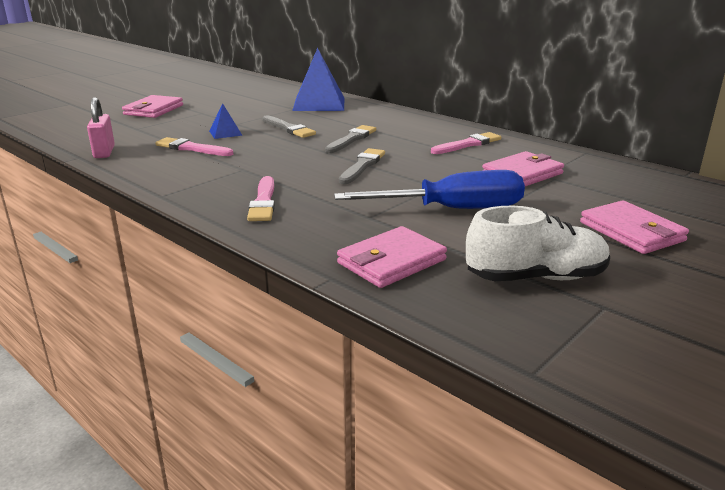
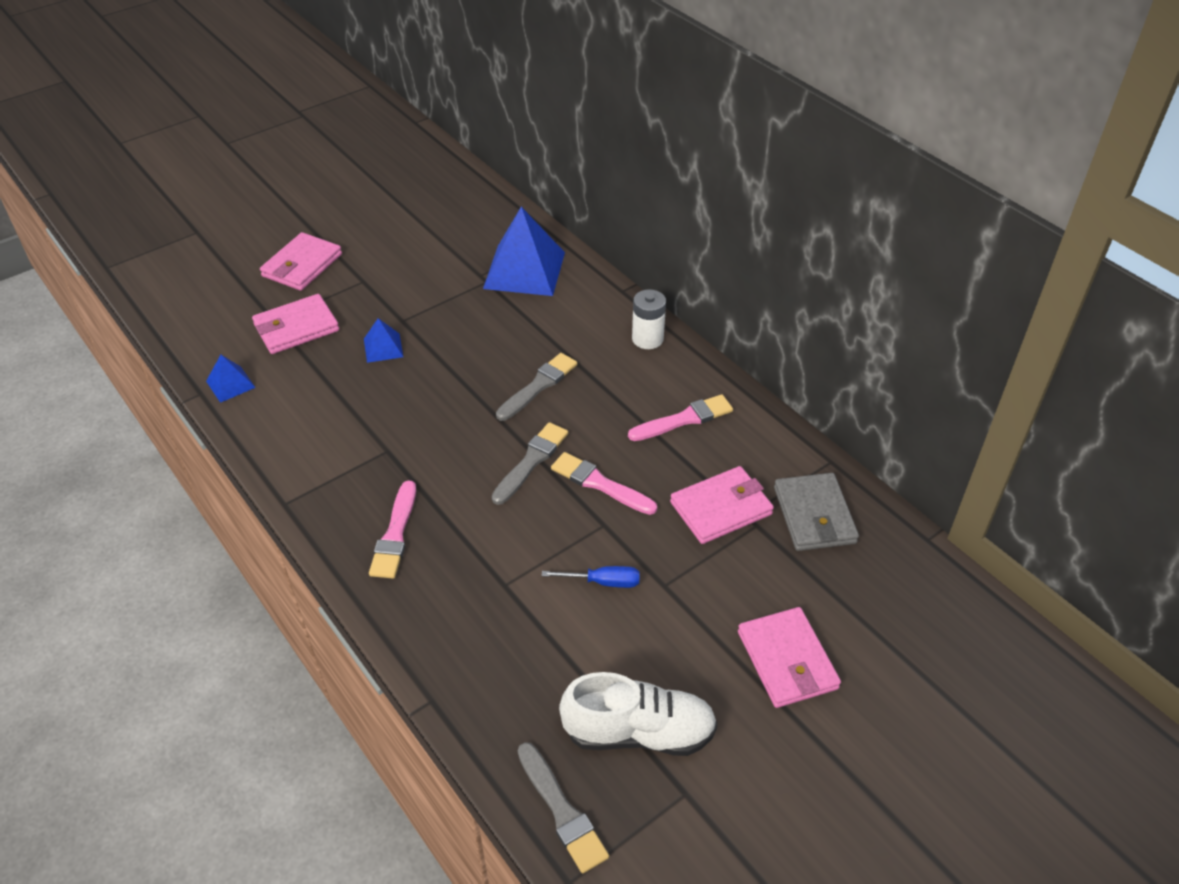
camera: 10 degrees right, 20 degrees up
pink padlock [87,97,115,158] -> blue pyramid [206,355,256,403]
pink brush [155,137,233,156] -> pink brush moved to [551,452,657,515]
grey brush [262,115,316,138] -> grey brush moved to [518,742,609,873]
blue screwdriver [334,170,525,209] -> blue screwdriver [542,566,640,588], size x0.45
pink wallet [337,226,447,288] -> pink wallet moved to [252,294,339,354]
none -> white battery [632,289,666,349]
none -> grey wallet [774,473,859,551]

